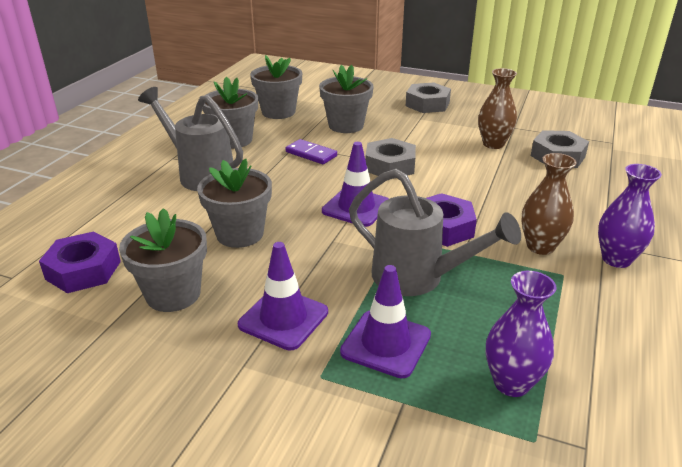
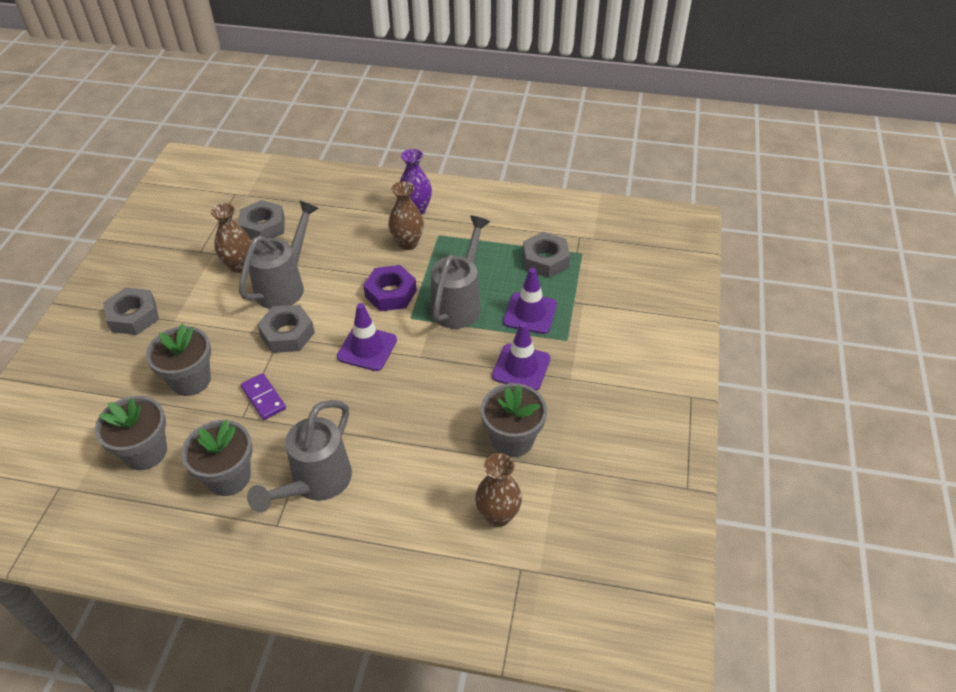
camera: 100 degrees left, 15 degrees up
purple nut [39,232,121,293] -> brown vase [475,453,522,527]
grey flower pot [197,158,272,248] -> none
purple domino [286,139,337,164] -> purple domino turned 60 degrees counterclockwise [241,373,286,420]
purple vase [486,271,556,397] -> grey nut [523,232,570,278]
none -> grey watering can [239,200,319,309]

